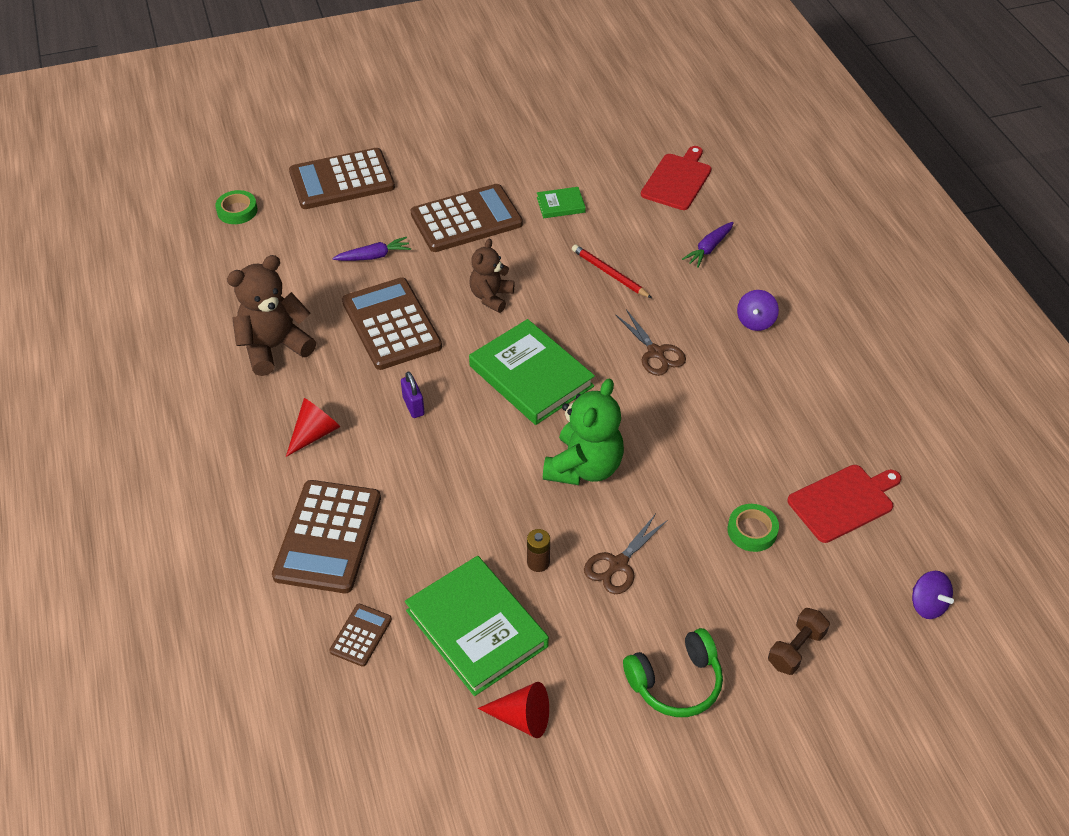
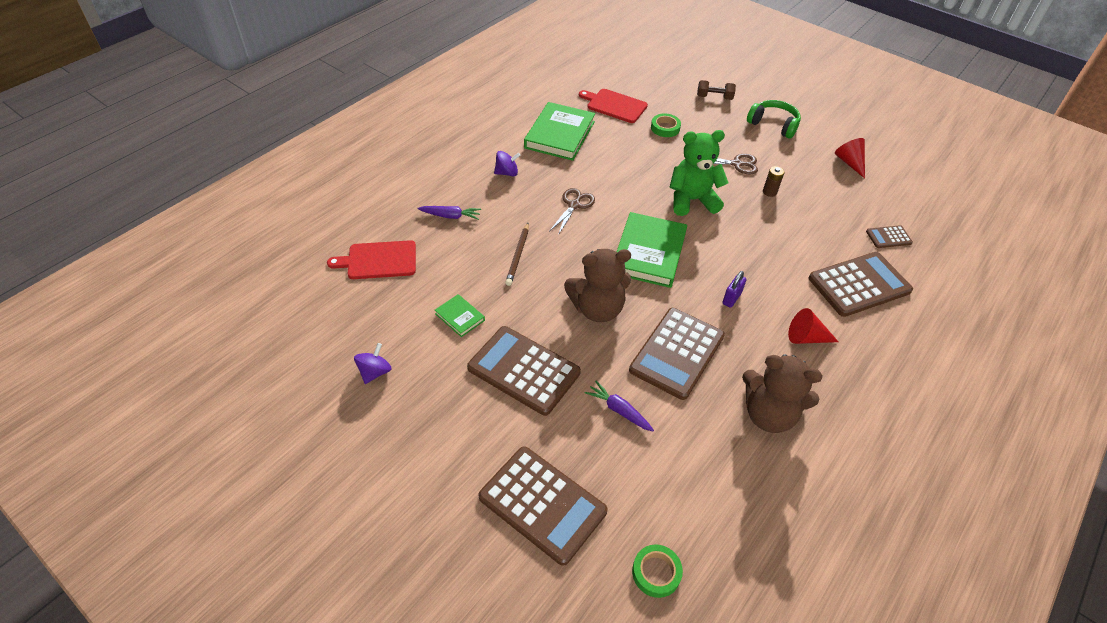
camera: 125 degrees left, 0 degrees up
green book [405,556,549,696] -> green book moved to [524,102,595,161]
brown teddy bear [470,239,515,313] -> brown teddy bear [564,249,631,322], size x1.58
red pencil [572,244,652,298] -> brown pencil [505,223,529,286]
purple spinning top [912,571,954,619] -> purple spinning top moved to [354,343,391,384]

